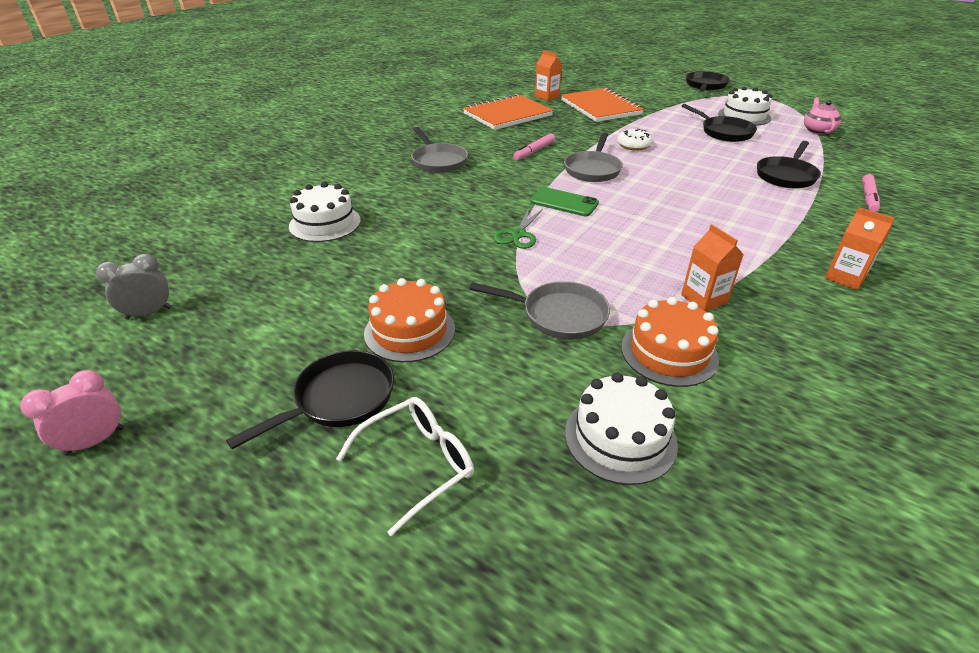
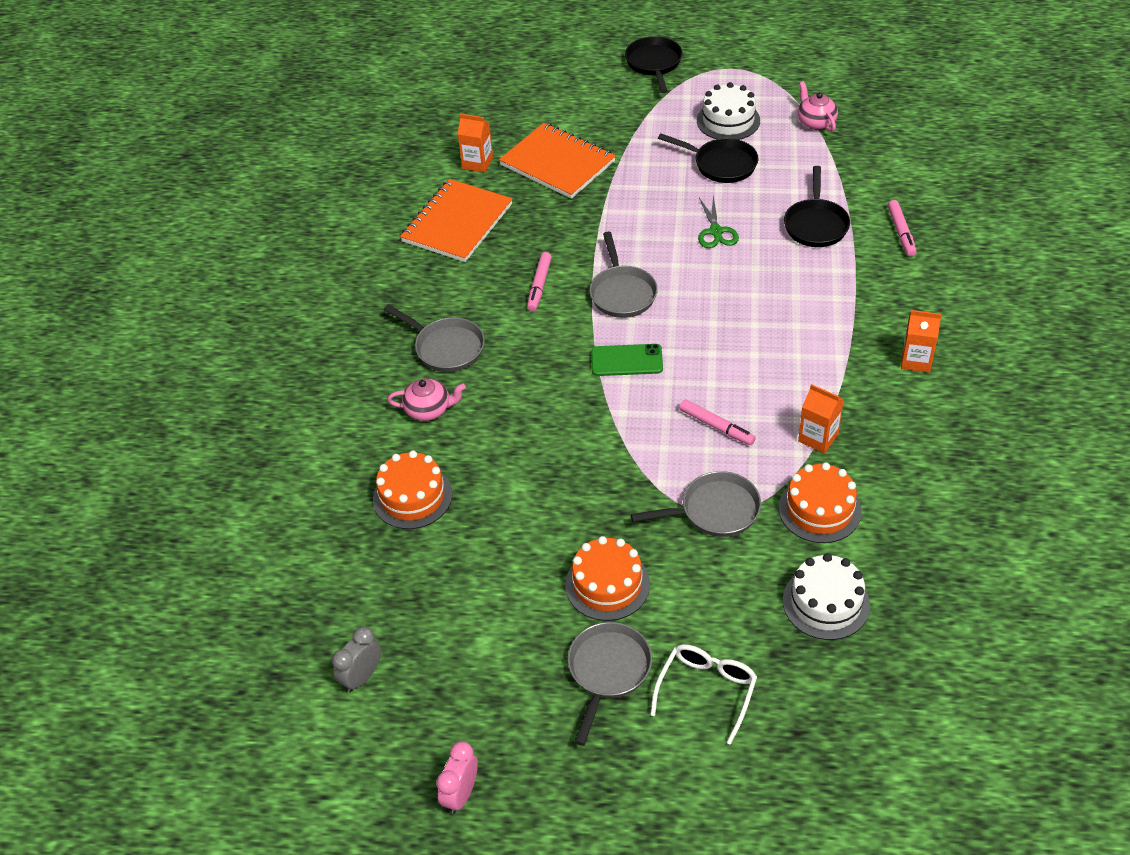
camera: 25 degrees left, 10 degrees up
black pan [226,350,394,449] -> grey pan [568,622,652,746]
white cake [289,182,361,242] -> orange cake [373,450,452,529]
green scissors [493,208,543,249] -> green scissors moved to [698,195,739,248]
white donut [617,129,653,151] -> none
none -> pink teapot [388,379,466,421]
none -> pink marker [679,399,756,445]

